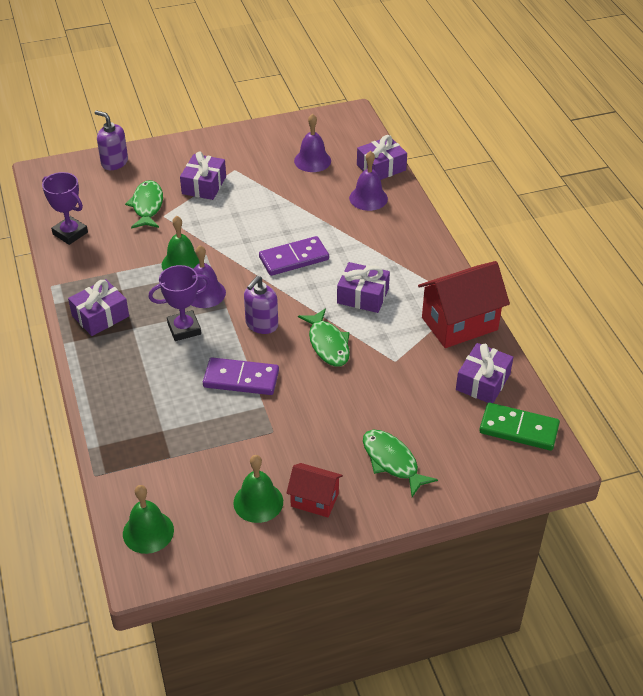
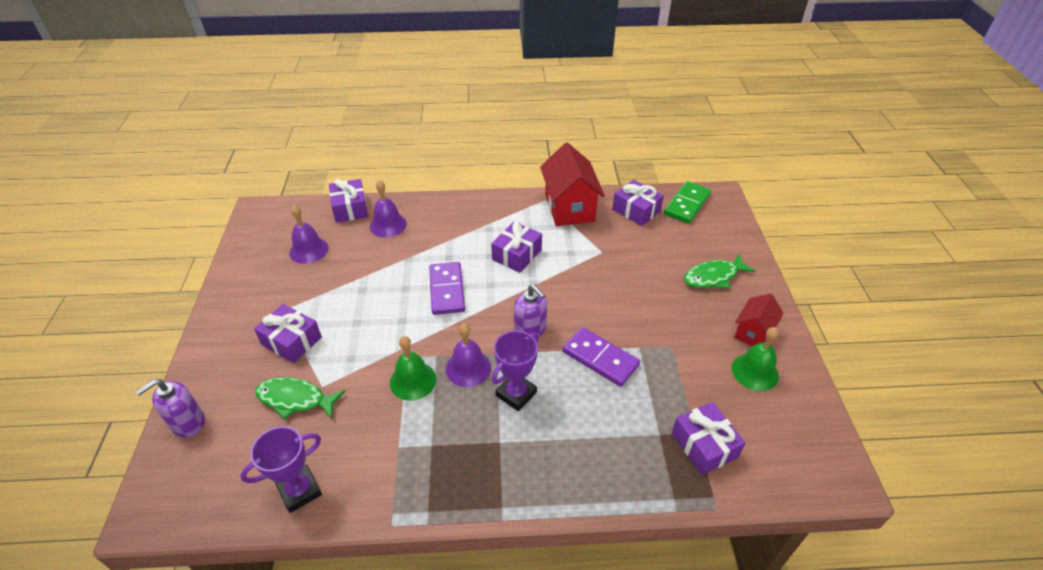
camera: 75 degrees left, 0 degrees up
purple gift [68,279,129,336] -> purple gift moved to [672,402,745,475]
green bell [123,485,174,554] -> none
purple trophy [148,265,210,341] -> purple trophy turned 45 degrees clockwise [492,331,539,411]
purple domino [203,357,279,395] -> purple domino turned 75 degrees counterclockwise [563,327,640,387]
green fish [298,308,350,367] -> none

